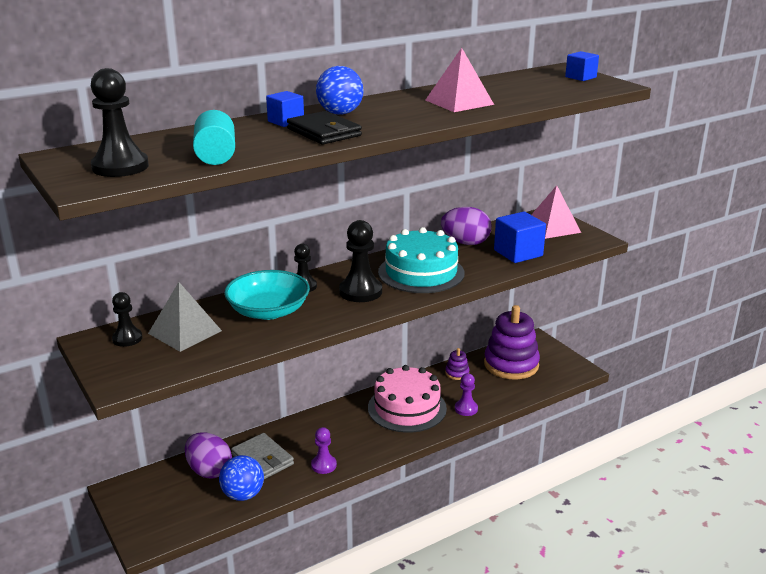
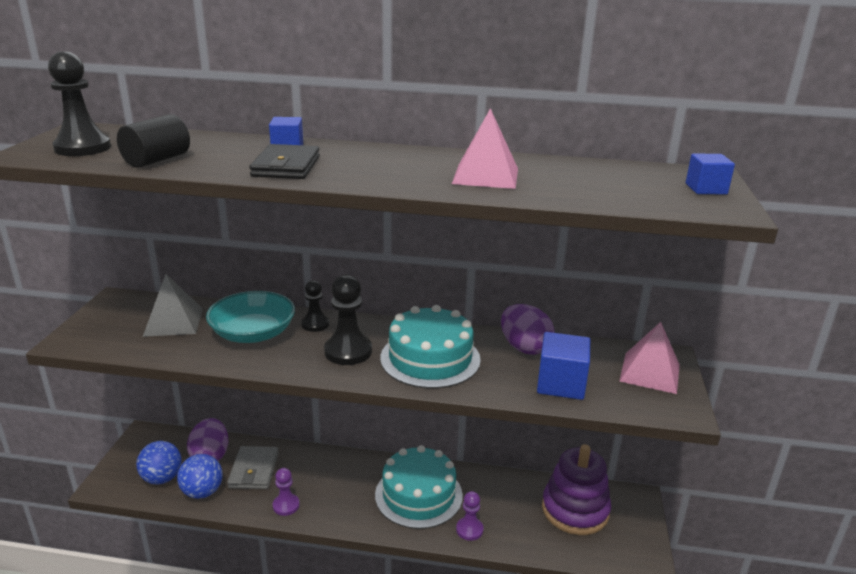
camera: 40 degrees right, 0 degrees up
black pawn [112,292,143,347] -> none
turquoise cylinder [193,110,235,165] -> black cylinder [117,114,190,168]
blue ball [316,66,364,115] -> blue ball moved to [136,441,182,484]
pink cake [368,365,447,433] -> turquoise cake [375,445,463,529]
purple stacking toy [445,348,469,380] -> none

